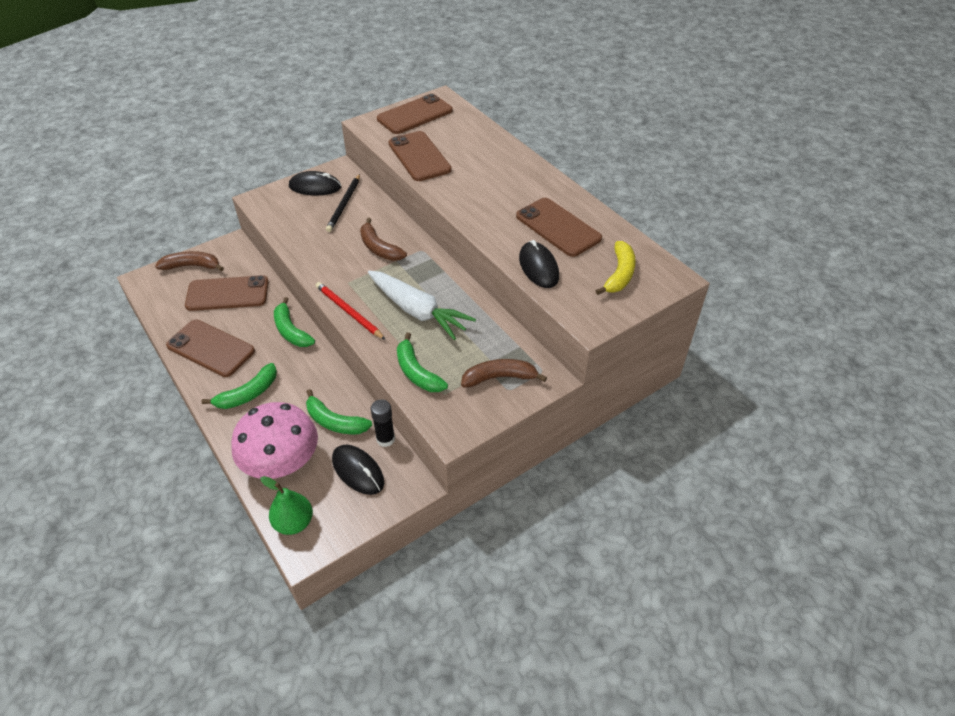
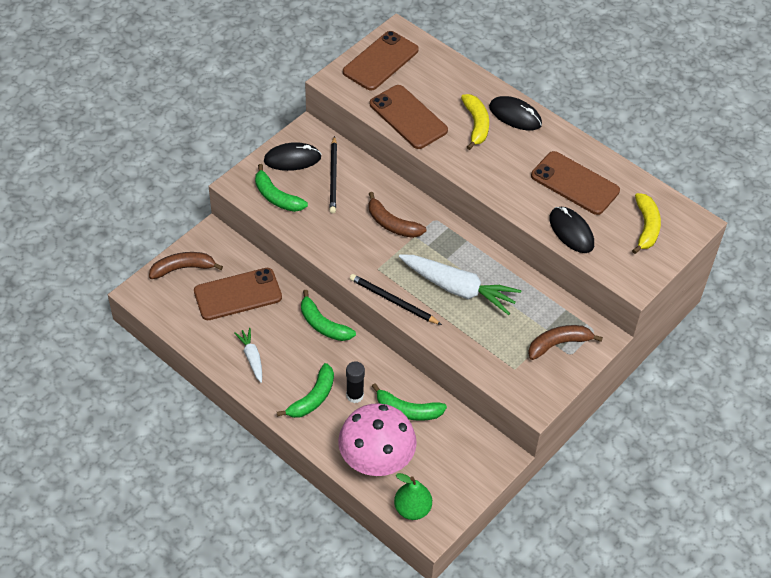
camera: 15 degrees left, 5 degrees up
brown phone [166,320,255,377] -> white carrot [234,328,262,383]
red pencil [316,282,386,340] -> black pencil [350,274,442,325]
black mouse [332,445,384,495] -> black mouse moved to [489,96,542,131]
black glue stick [370,399,395,447] -> black glue stick moved to [346,361,365,403]
green banana [397,333,448,392] -> green banana moved to [255,164,308,212]
none -> yellow banana [461,94,489,150]

